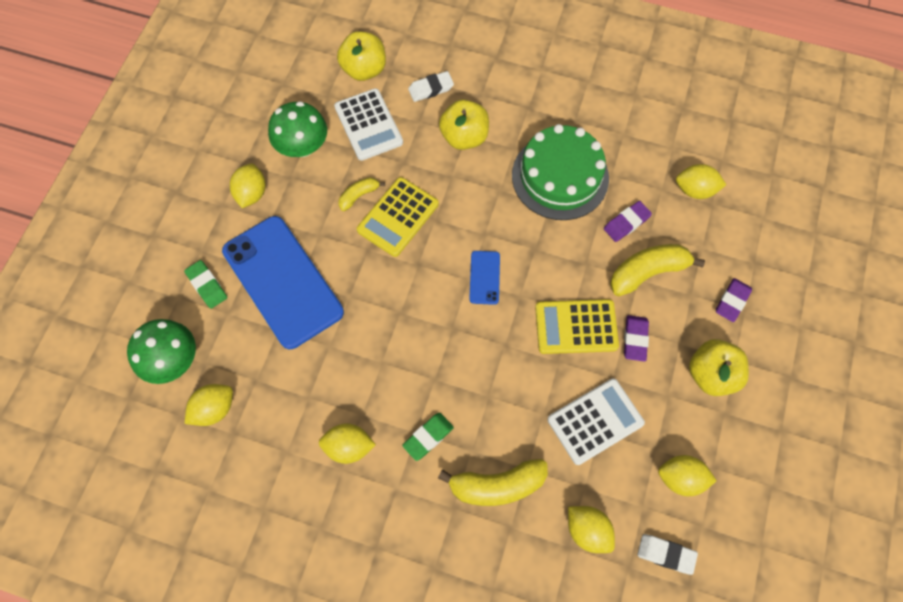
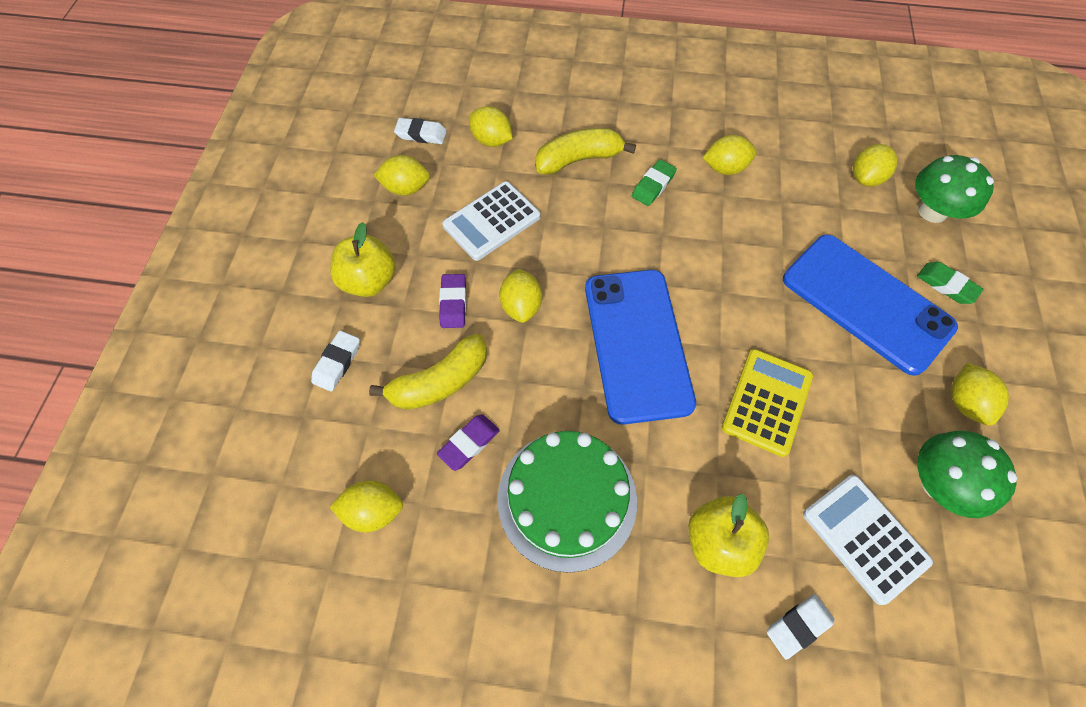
camera: 170 degrees right, 5 degrees down
yellow apple [337,31,386,81] -> none
yellow banana [339,177,385,211] -> none
blue phone [469,251,500,305] -> blue phone [585,270,696,425], size x2.37
yellow calculator [535,299,619,354] -> yellow lemon [499,268,542,323]
purple eraser [716,278,752,322] -> white eraser [311,331,360,392]

